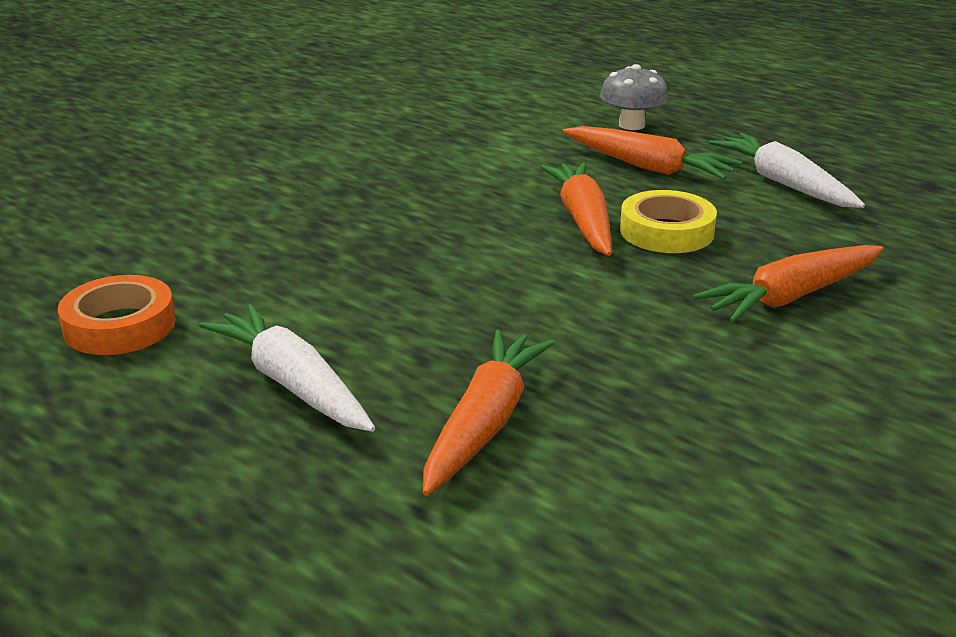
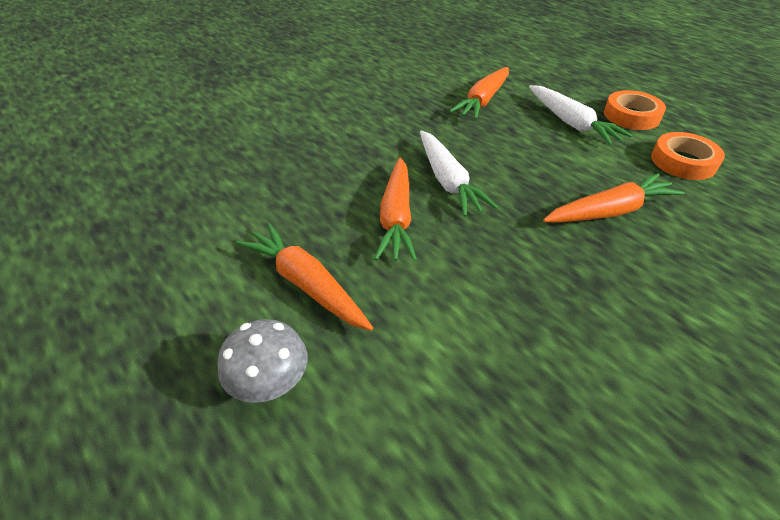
camera: 170 degrees left, 15 degrees up
yellow tape [620,190,717,253] -> none
orange carrot [693,245,883,323] -> orange carrot moved to [543,173,685,223]
white carrot [709,133,865,208] -> white carrot moved to [420,130,498,217]
none -> orange tape [604,90,666,130]

